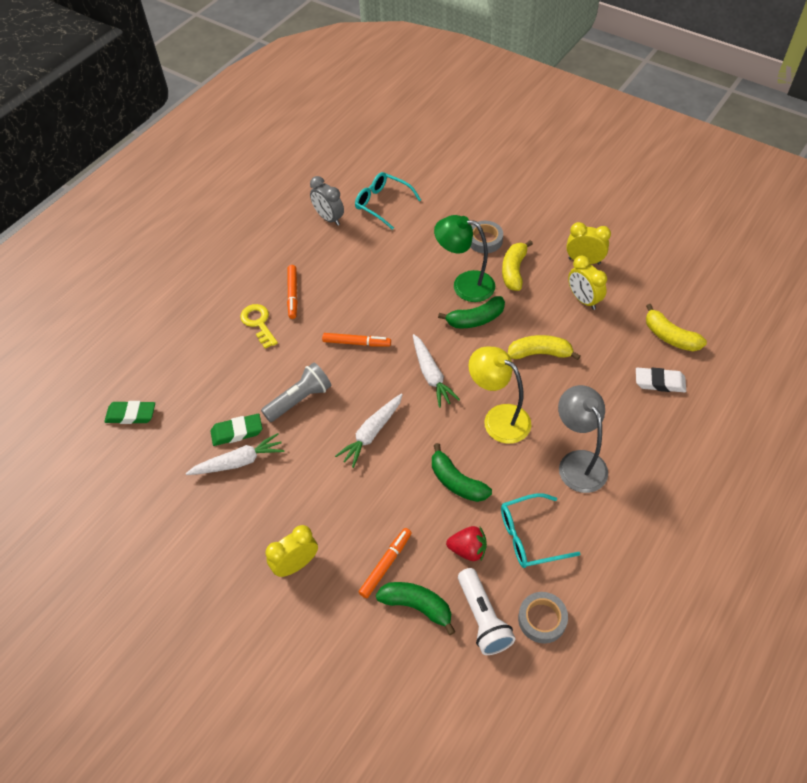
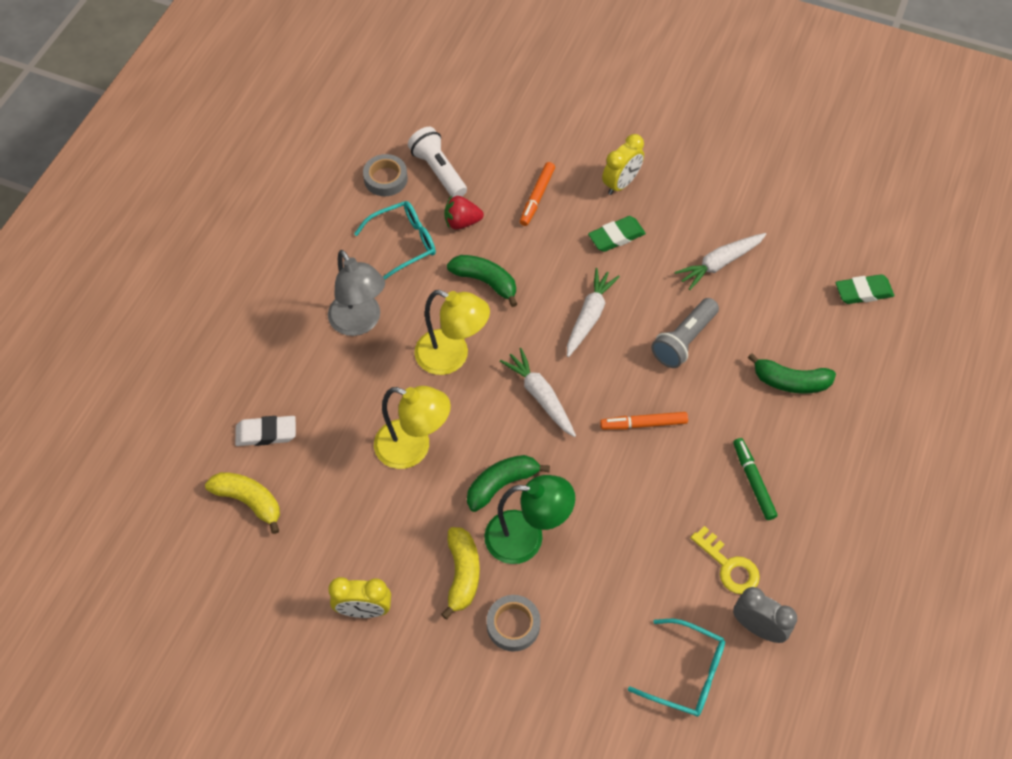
camera: 165 degrees right, 5 degrees up
green eraser [211,414,262,446] -> green eraser moved to [588,216,646,252]
yellow key [240,304,278,349] -> yellow key moved to [691,526,760,594]
orange marker [287,265,298,319] -> green marker [733,438,777,520]
green banana [376,582,456,635] -> green banana moved to [748,353,836,394]
yellow banana [508,335,580,360] -> yellow lamp [374,386,451,469]
yellow clock [568,256,607,310] -> none

